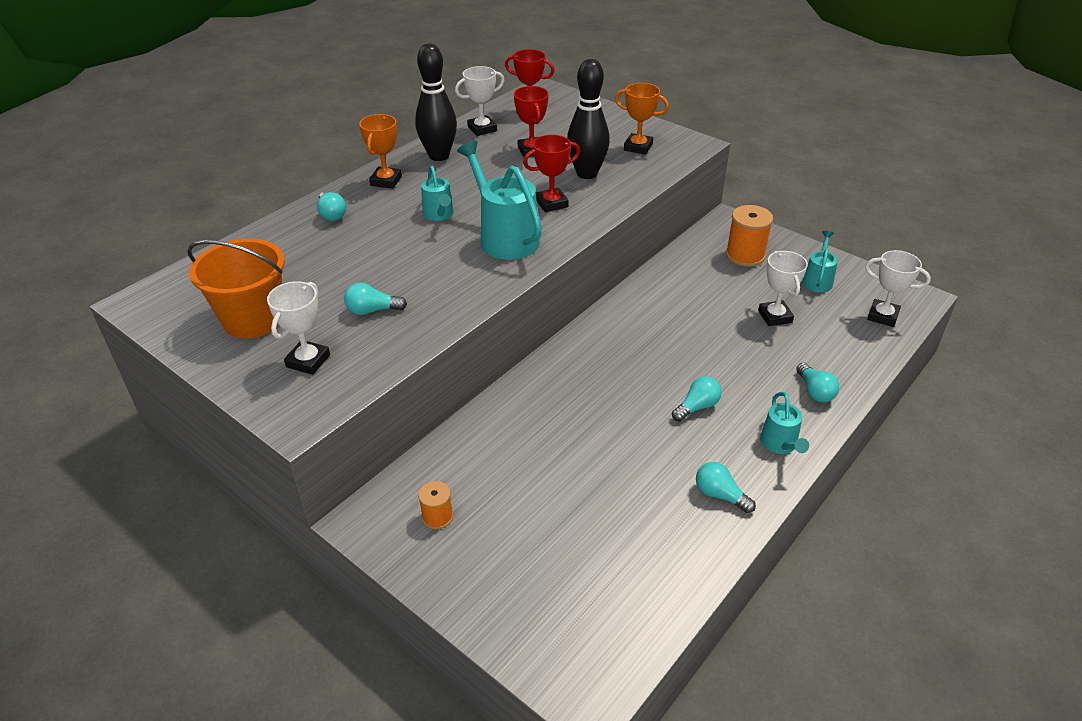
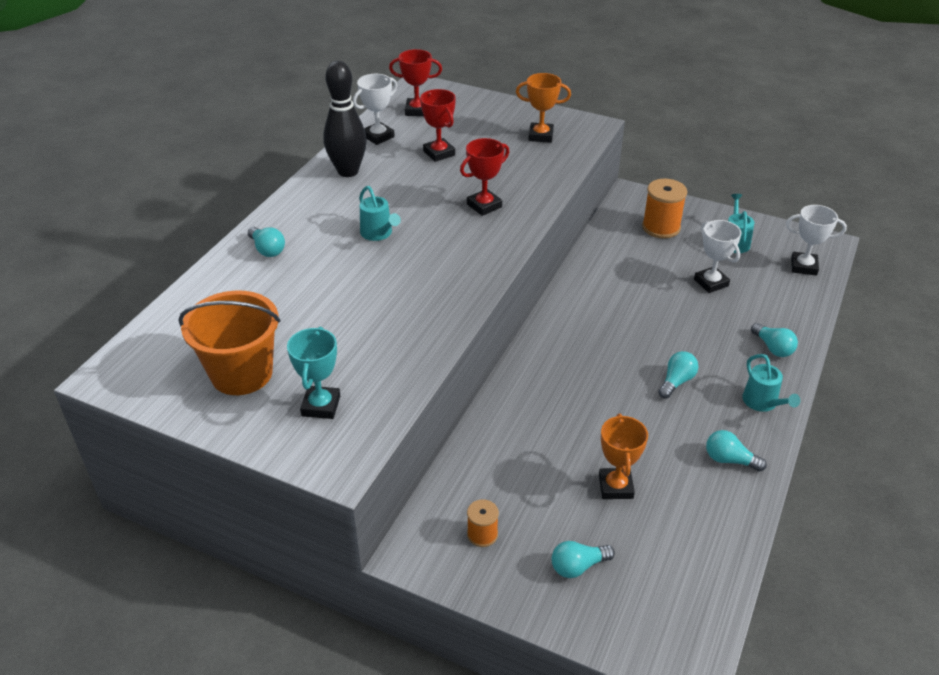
camera: 15 degrees left, 0 degrees up
white trophy [267,281,330,375] -> turquoise trophy [287,327,340,419]
turquoise light bulb [344,283,407,315] -> turquoise light bulb moved to [552,541,615,578]
orange trophy [359,114,402,189] -> orange trophy moved to [599,414,648,499]
turquoise watering can [457,141,542,260] -> none
black bowling pin [567,59,610,179] -> none

